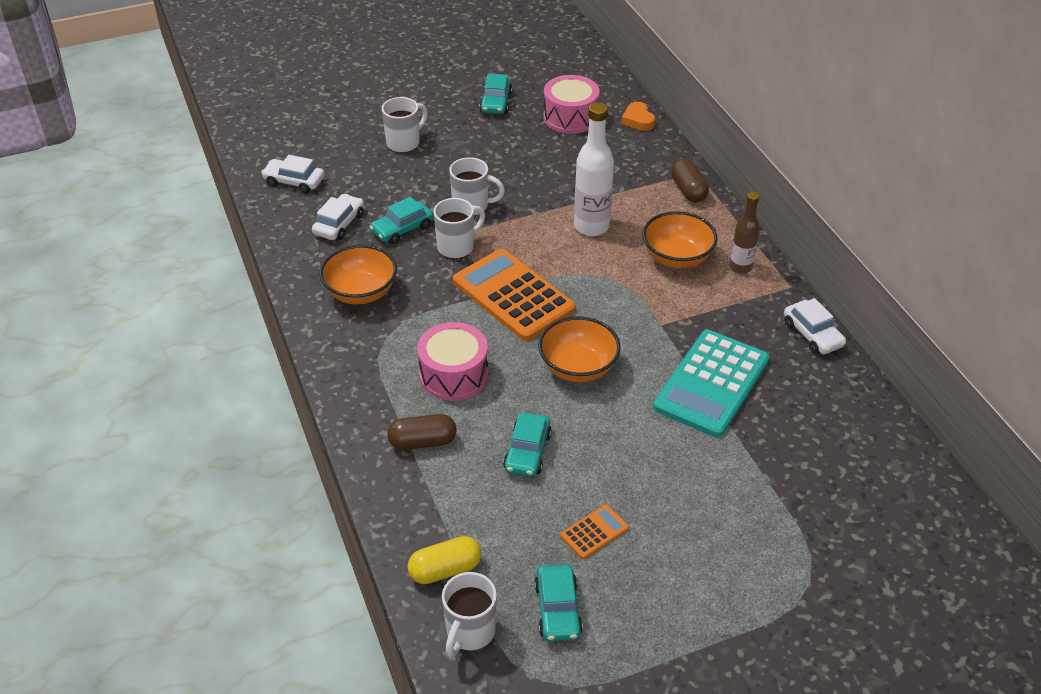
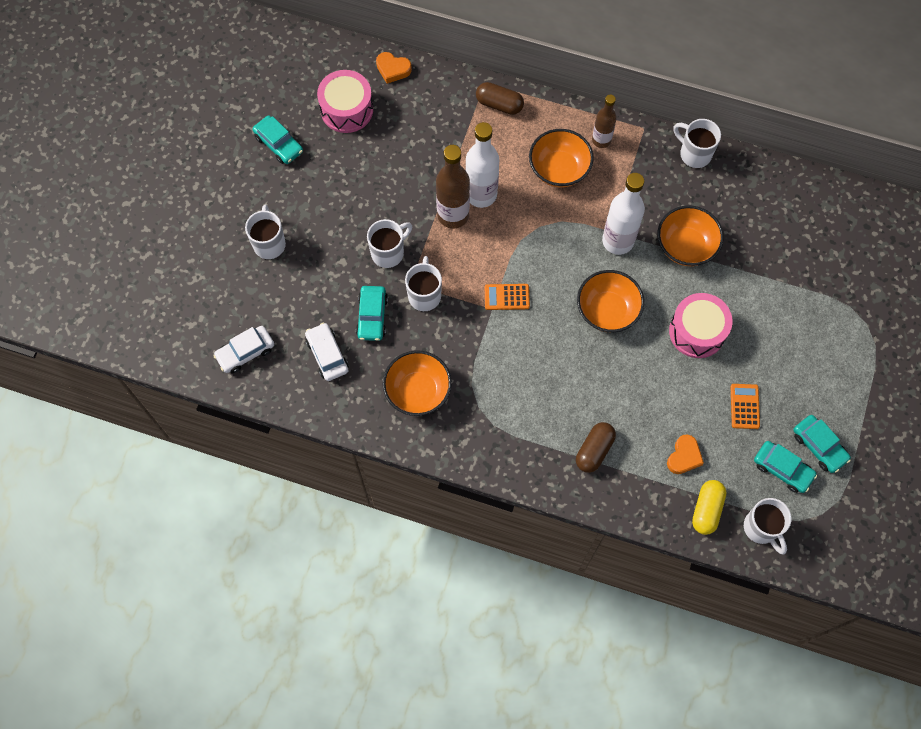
camera: 50 degrees left, 25 degrees up
pink drum [417,322,488,401] -> pink drum moved to [669,293,732,358]
orange calculator [453,249,576,341] -> orange calculator [485,284,530,310], size x0.44
turquoise car [503,412,552,477] -> turquoise car moved to [793,415,851,473]
turquoise calculator [653,330,769,438] -> orange bowl [657,205,724,266]
white car [784,298,846,354] -> white mug [674,119,721,168]
none -> brown bottle [436,145,470,229]
none -> white bottle [602,173,645,255]
none -> orange heart [667,434,704,474]

